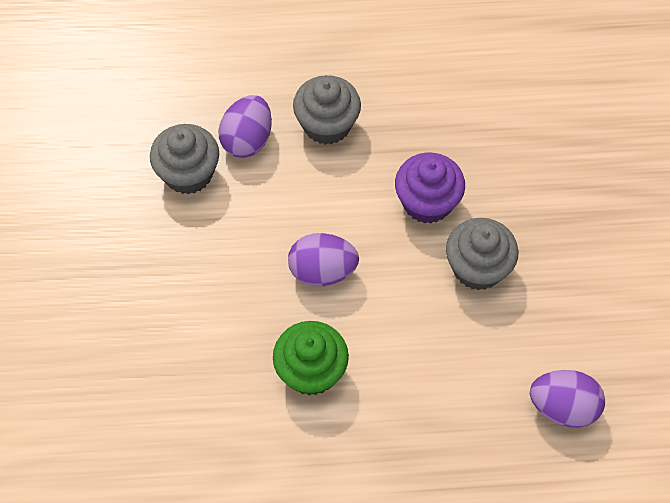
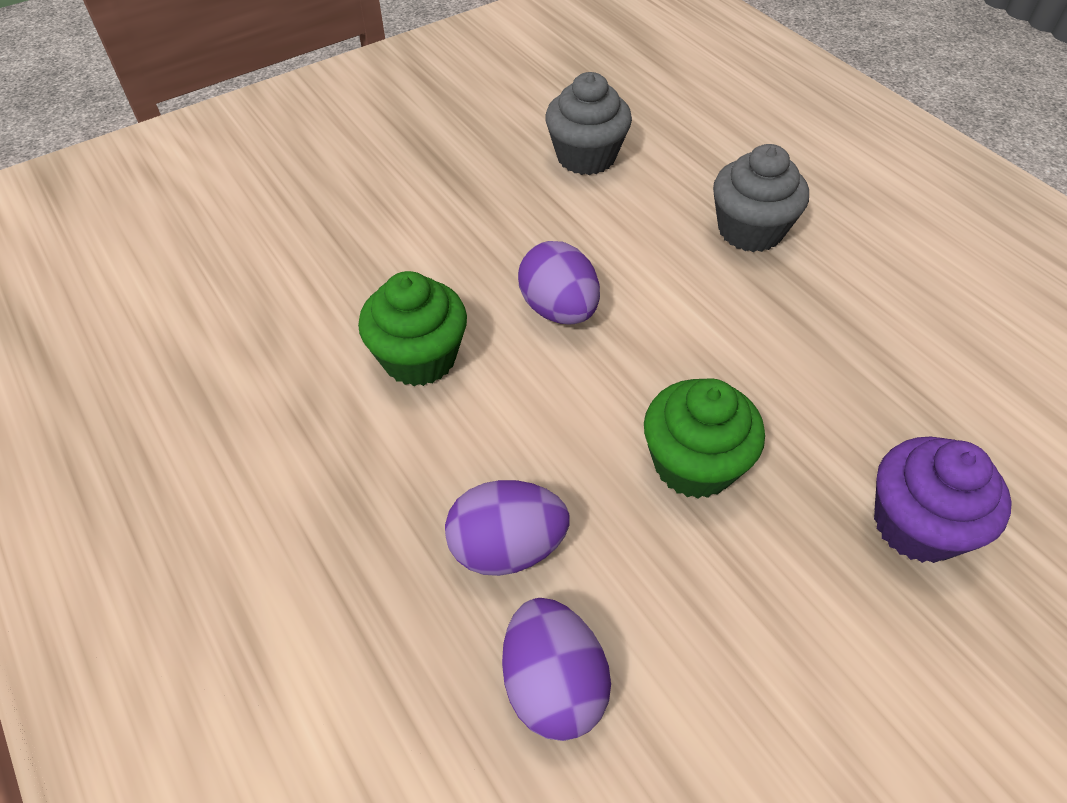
camera: 60 degrees right, 10 degrees down
purple egg [218,95,272,158] -> purple egg moved to [445,480,570,576]
purple cupcake [395,153,465,224] -> purple cupcake moved to [874,437,1012,563]
grey cupcake [446,218,519,290] -> green cupcake [644,378,765,499]

